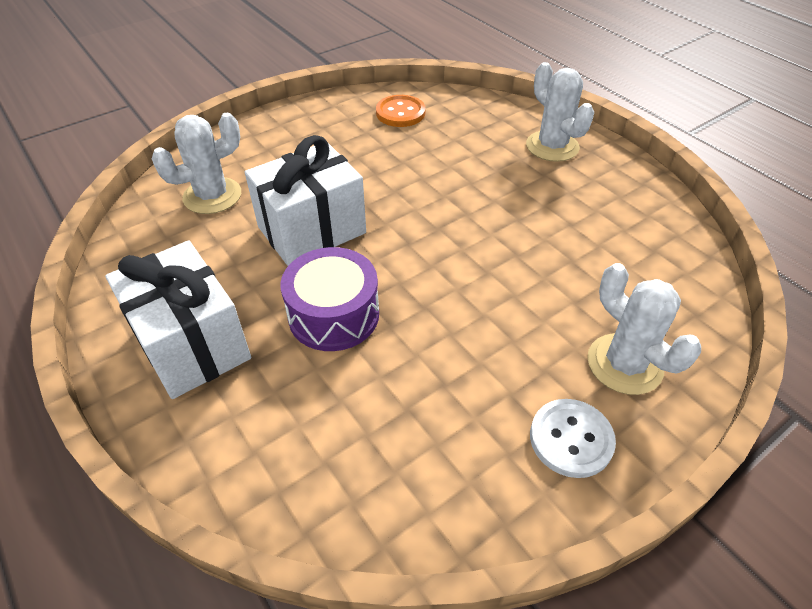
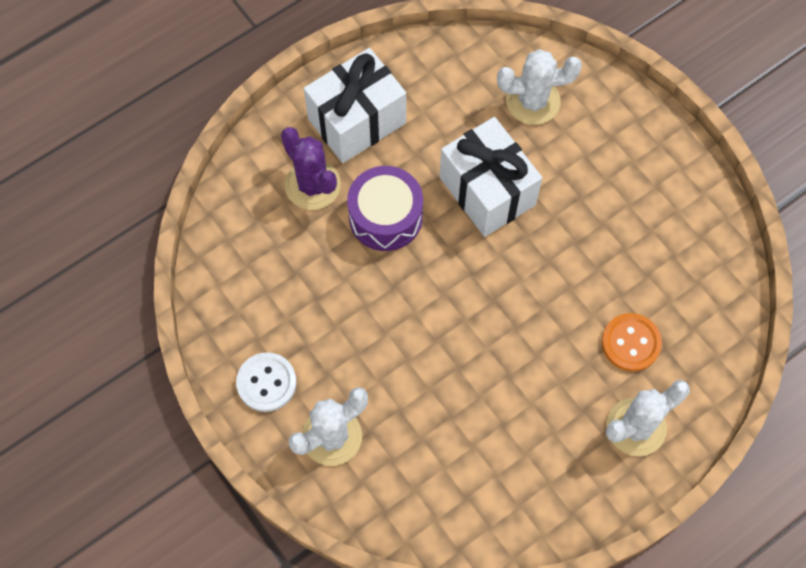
camera: 90 degrees right, 20 degrees up
white cactus [152,113,241,214] -> white cactus turned 60 degrees counterclockwise [497,49,582,125]
orange button [376,95,426,127] -> orange button moved to [602,313,662,371]
none -> purple cactus [281,127,341,210]

